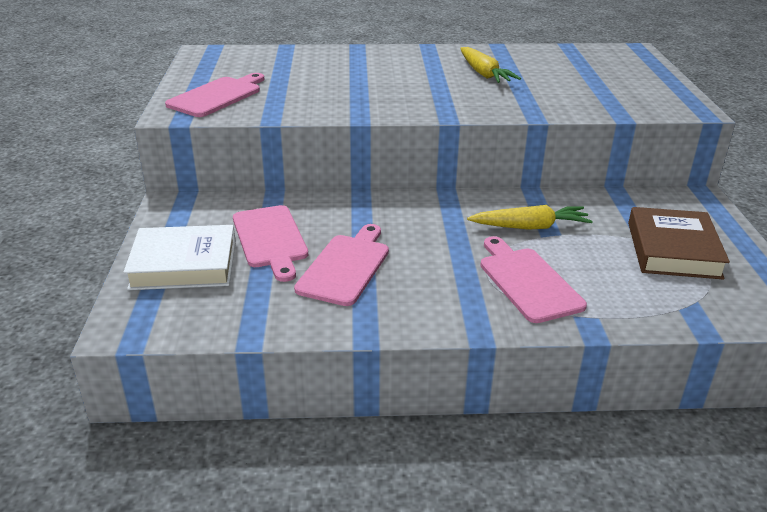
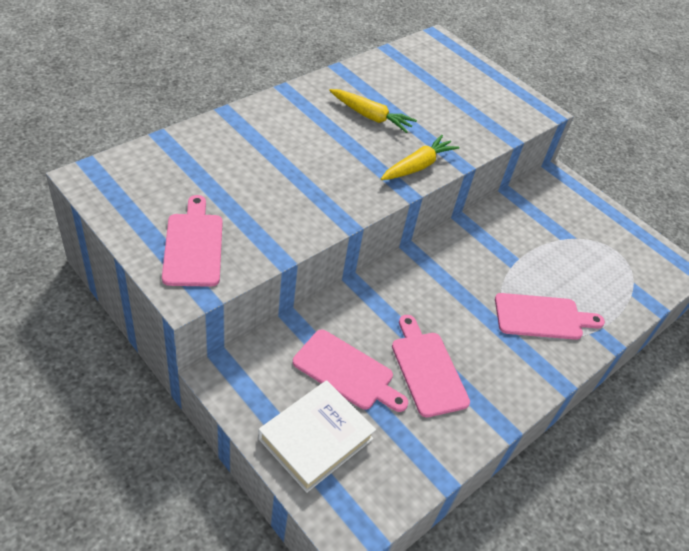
camera: 45 degrees left, 15 degrees up
yellow carrot [467,205,593,230] -> yellow carrot moved to [381,135,459,180]
pink cutting board [480,236,587,323] -> pink cutting board turned 150 degrees clockwise [495,293,605,340]
brown book [628,207,730,279] -> none

